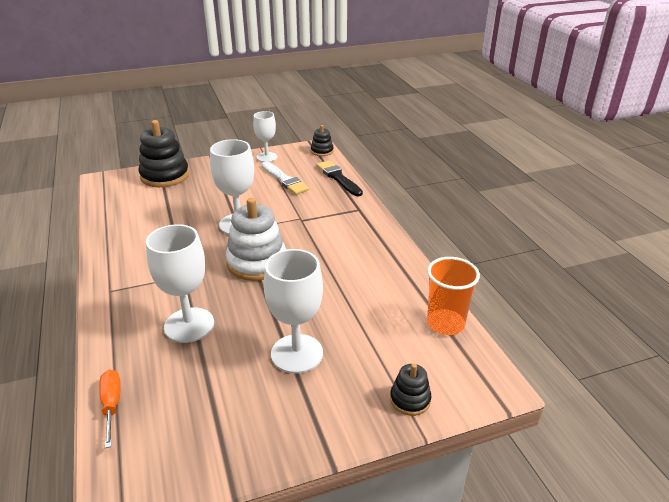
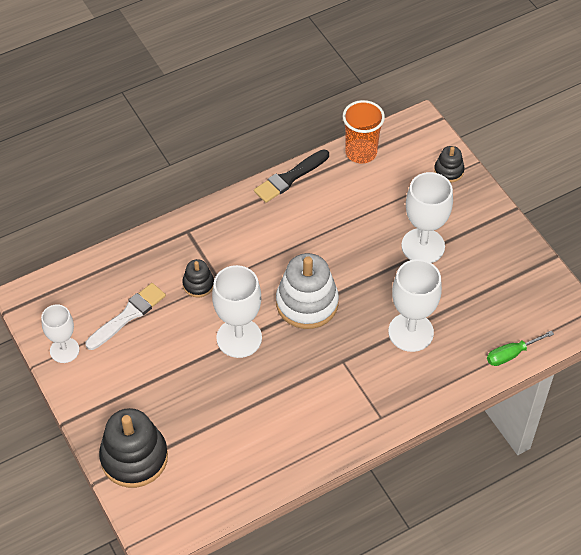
camera: 100 degrees left, 20 degrees up
orange screwdriver [99,370,121,448] -> green screwdriver [487,331,554,366]
black stacking toy [311,125,334,156] -> black stacking toy moved to [182,259,214,297]
black brush [316,160,363,196] -> black brush moved to [254,149,329,203]

